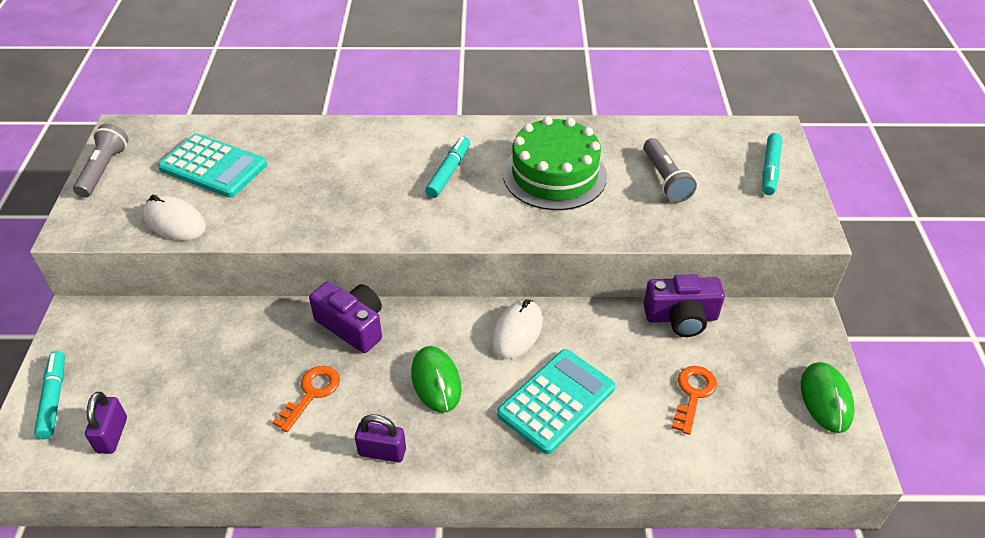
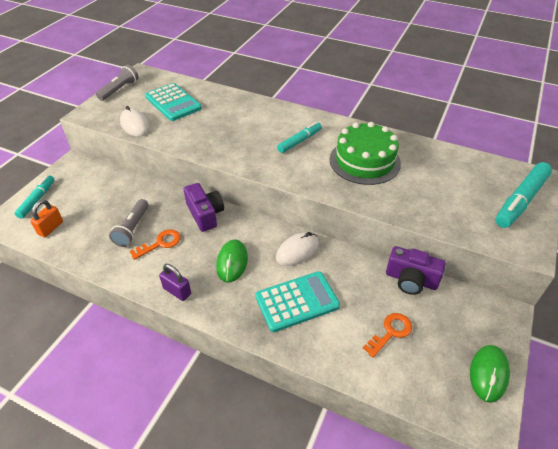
camera: 25 degrees right, 0 degrees up
purple padlock [85,392,127,454] -> orange padlock [30,200,63,237]
grey flashlight [643,138,697,203] -> grey flashlight moved to [109,199,149,247]
turquoise marker [762,133,782,195] -> turquoise marker [495,162,552,228], size x1.61

